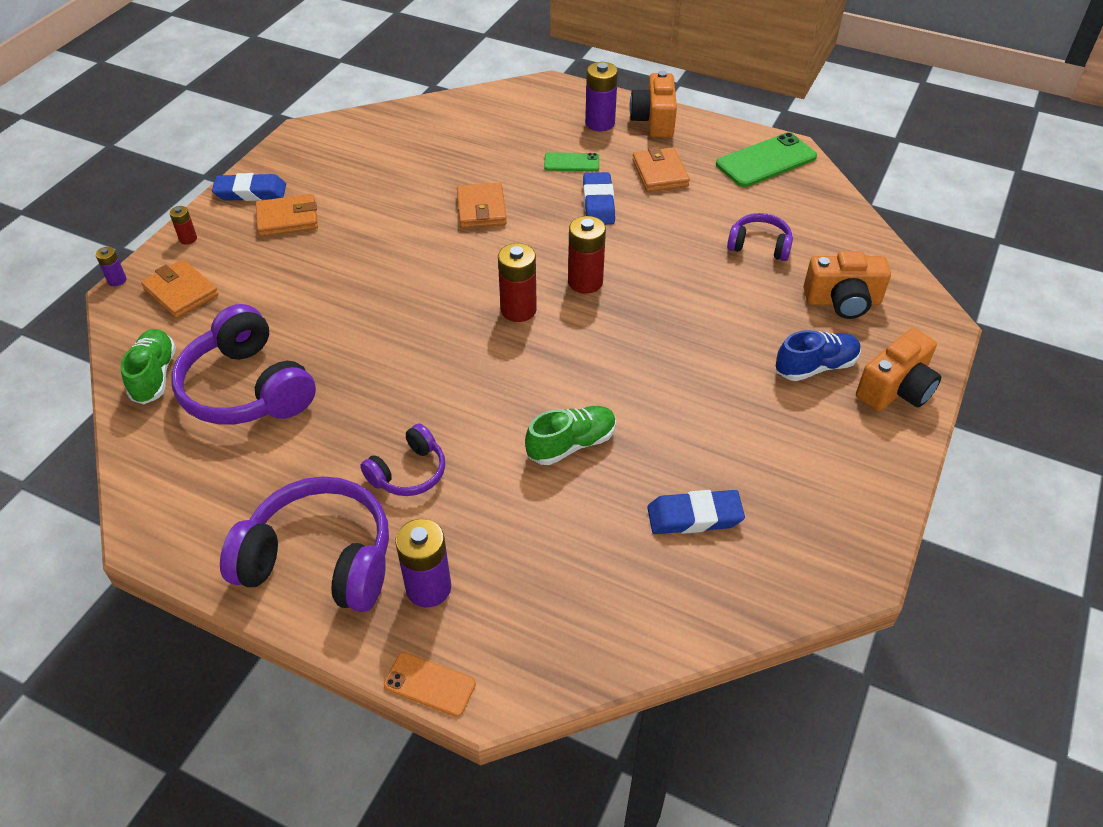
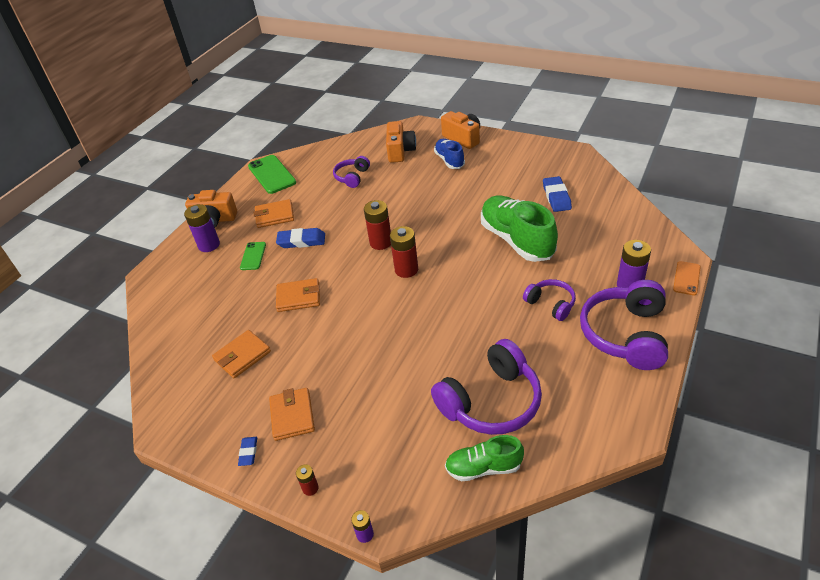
camera: 85 degrees left, 5 degrees down
orange wallet [141,259,219,319] -> orange wallet moved to [212,330,271,378]
blue eraser [212,173,286,201] -> blue eraser [238,437,257,466], size x0.56
green shoe [525,406,616,465] -> green shoe [481,196,558,262], size x1.77

